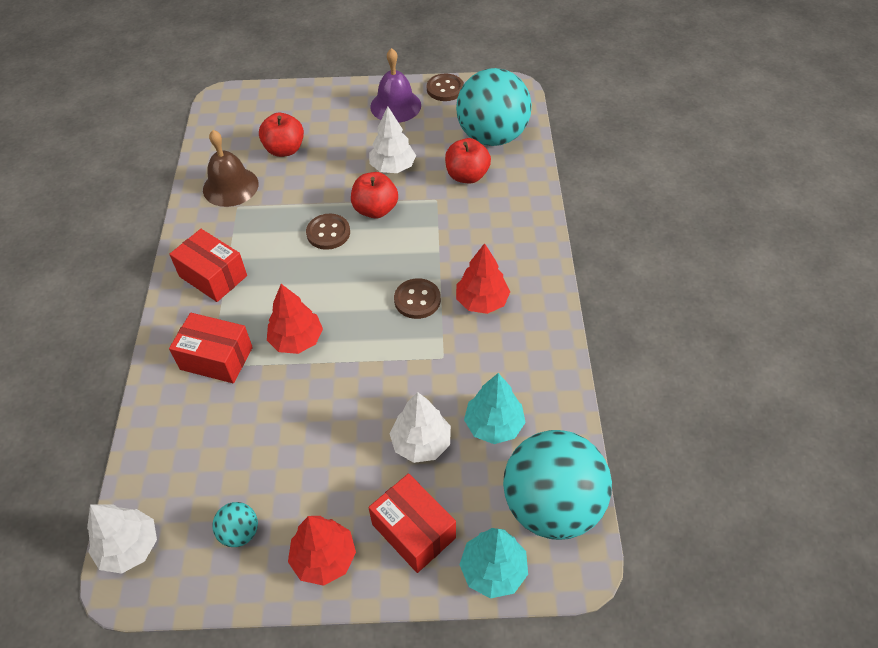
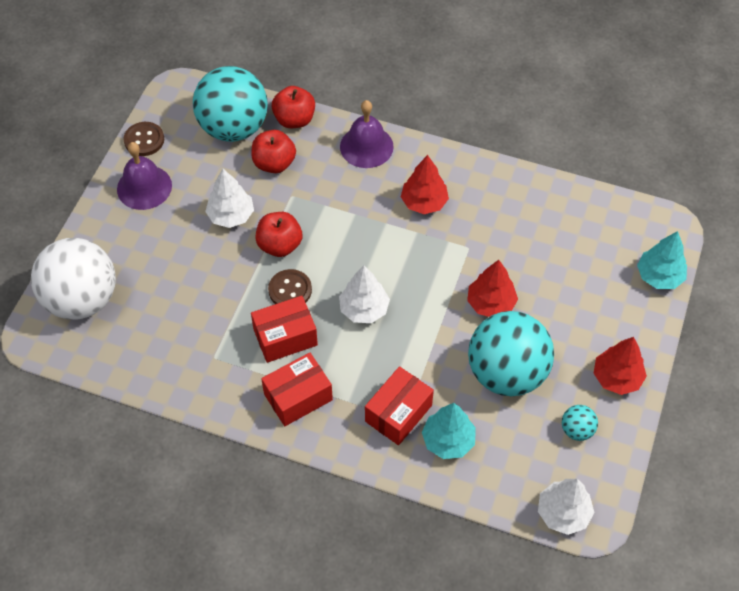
camera: 70 degrees left, 5 degrees up
brown bell [203,130,259,207] -> none
red apple [259,113,304,157] -> red apple moved to [272,86,315,128]
red tree [267,284,323,354] -> red tree moved to [467,260,518,317]
red box [368,473,456,573] -> red box moved to [251,296,318,363]
white tree [390,392,451,463] -> white tree moved to [339,266,390,323]
brown button [394,278,441,319] -> none
turquoise tree [464,373,526,444] -> turquoise tree moved to [422,403,476,459]
turquoise ball [503,430,612,540] -> turquoise ball moved to [468,311,554,396]
none -> white ball [31,238,116,320]
none -> purple bell [340,100,394,168]

